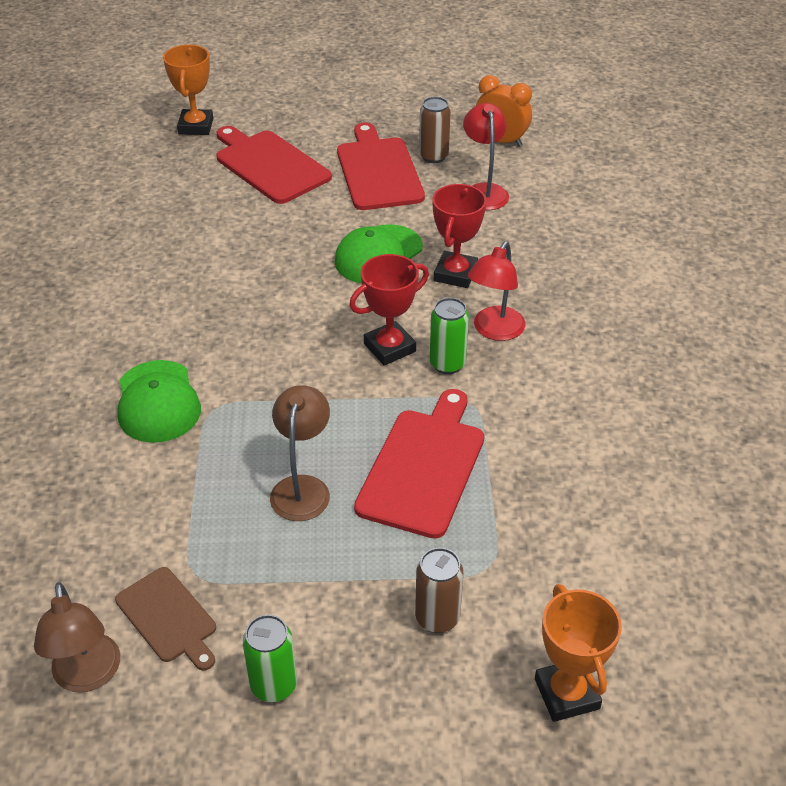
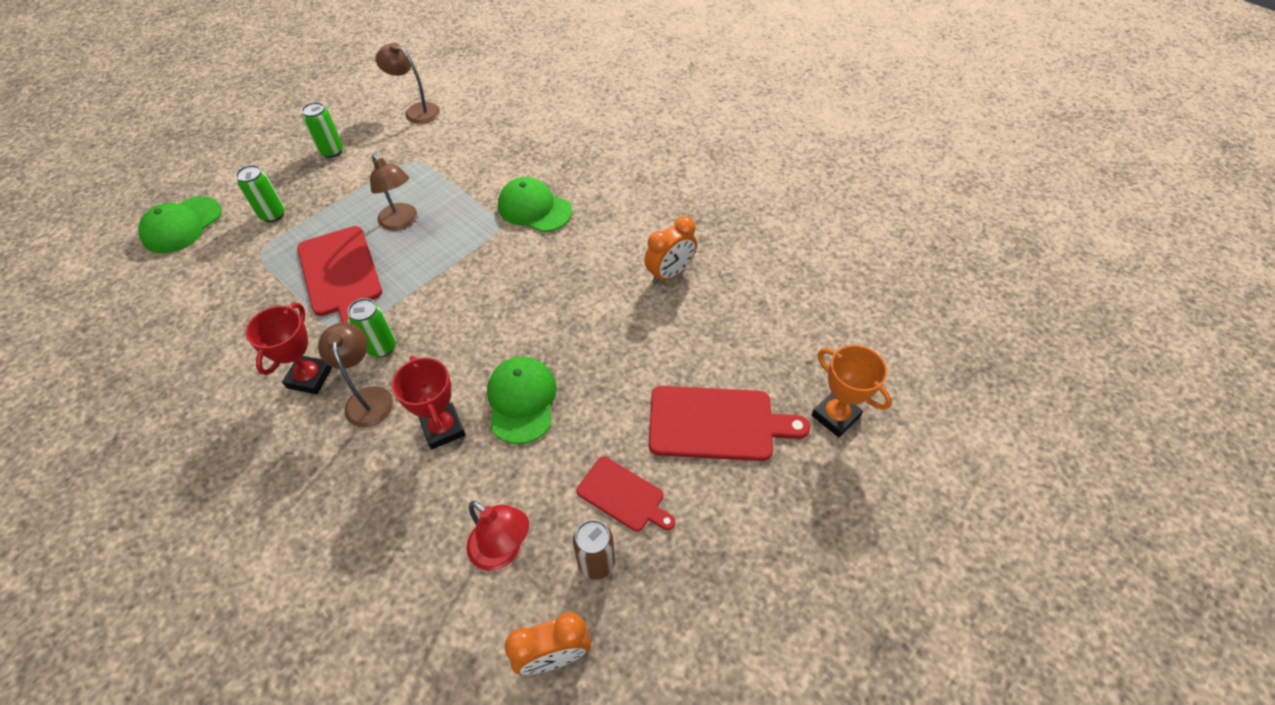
camera: 135 degrees right, 10 degrees up
brown cutting board [115,567,216,671] -> none
red cutting board [337,123,425,210] -> red cutting board [576,457,675,532], size x0.60
red trophy [349,254,429,366] -> red trophy moved to [245,303,333,394]
brown can [415,548,463,633] -> green can [236,165,285,222]
red lamp [468,241,526,341] -> brown lamp [318,322,393,427]
orange trophy [535,584,622,722] -> green cap [138,196,222,253]
none -> orange clock [644,216,697,284]

